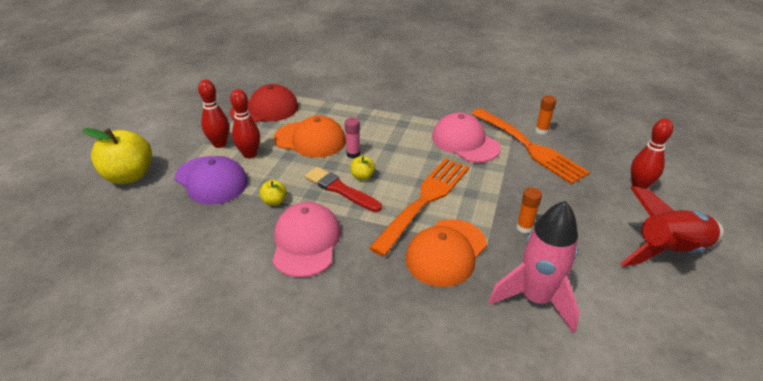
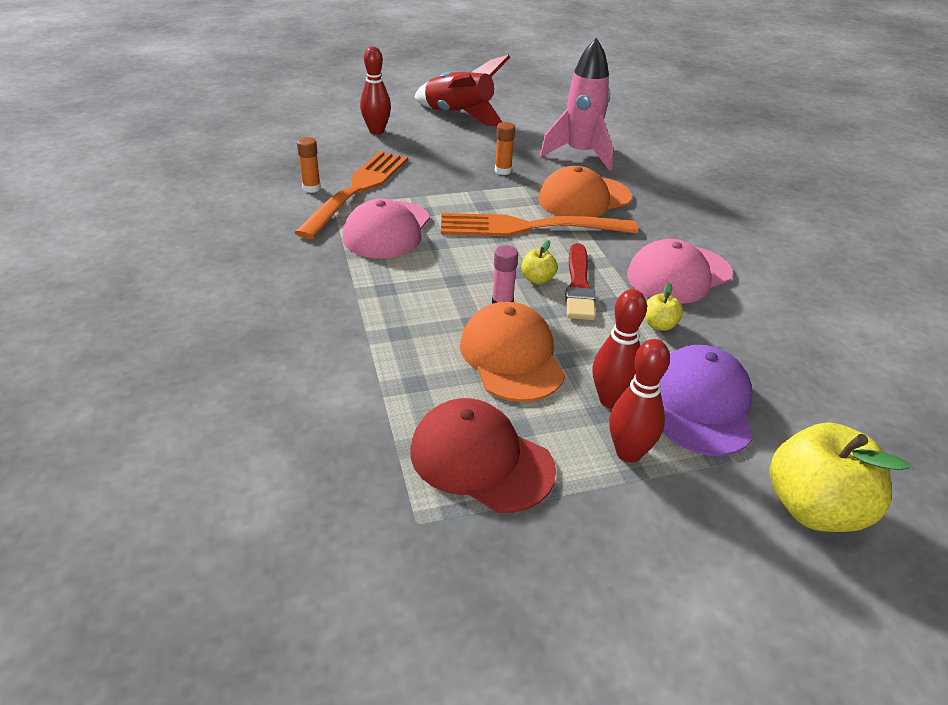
camera: 125 degrees left, 0 degrees up
orange cap [405,219,487,287] -> orange cap turned 150 degrees clockwise [538,166,632,217]

